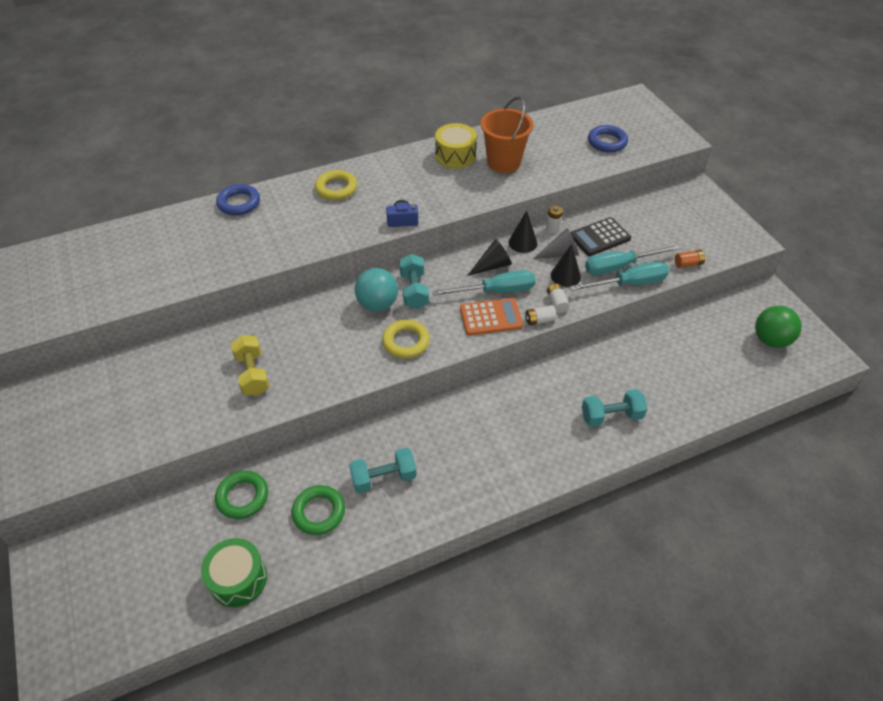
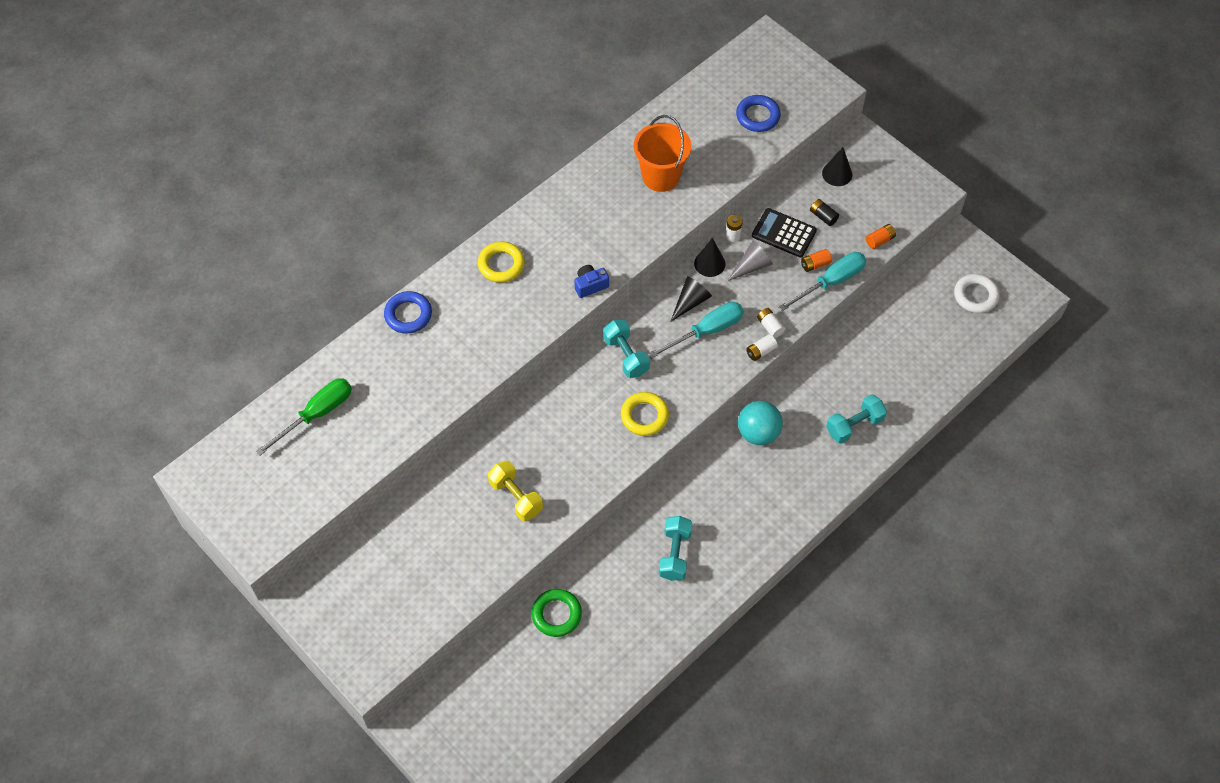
camera: 20 degrees left, 10 degrees up
green drum [201,538,267,607] -> none
green ring [292,485,345,535] -> none
turquoise dumbbell [349,448,417,493] -> turquoise dumbbell turned 45 degrees counterclockwise [659,516,692,581]
turquoise ball [355,268,398,311] -> turquoise ball moved to [738,401,783,445]
yellow drum [435,123,477,169] -> none
orange calculator [460,298,523,336] -> none
black cone [551,244,581,287] -> black cone moved to [822,147,852,186]
black calculator [570,217,631,256] -> black calculator turned 75 degrees clockwise [752,208,817,257]
turquoise screwdriver [585,245,680,275] -> orange battery [801,249,832,272]
green ball [755,306,802,348] -> white ring [954,274,1000,313]
none -> green screwdriver [255,378,352,456]
none -> black battery [810,199,839,226]

